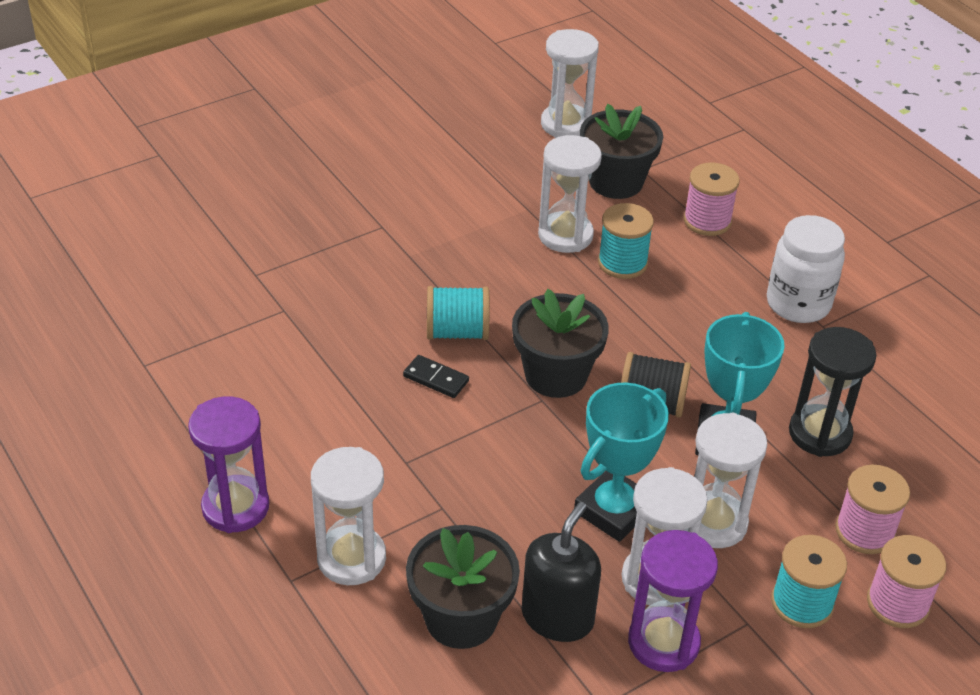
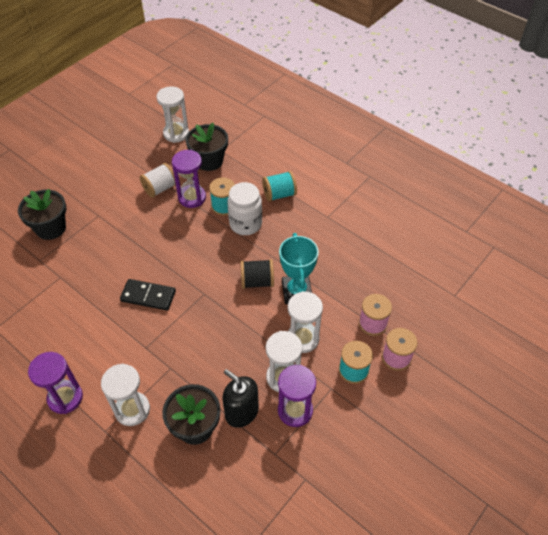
camera: 15 degrees left, 10 degrees up
black domino [403,355,469,398] -> black domino [120,279,176,310], size x1.63
turquoise spool [427,286,490,340] -> turquoise spool moved to [262,171,297,202]
black flower pot [512,289,609,398] -> black flower pot moved to [18,189,66,240]
black soap dispenser [522,502,601,642] -> black soap dispenser turned 60 degrees counterclockwise [222,369,259,428]
white hourglass [538,135,602,253] -> purple hourglass [172,150,206,208]
turquoise trophy [574,383,669,542] -> none
pink spool [683,162,740,236] -> none
white jar [767,215,845,323] -> white jar moved to [227,182,262,235]
black hourglass [789,327,877,457] -> none
none -> white spool [140,163,176,198]

